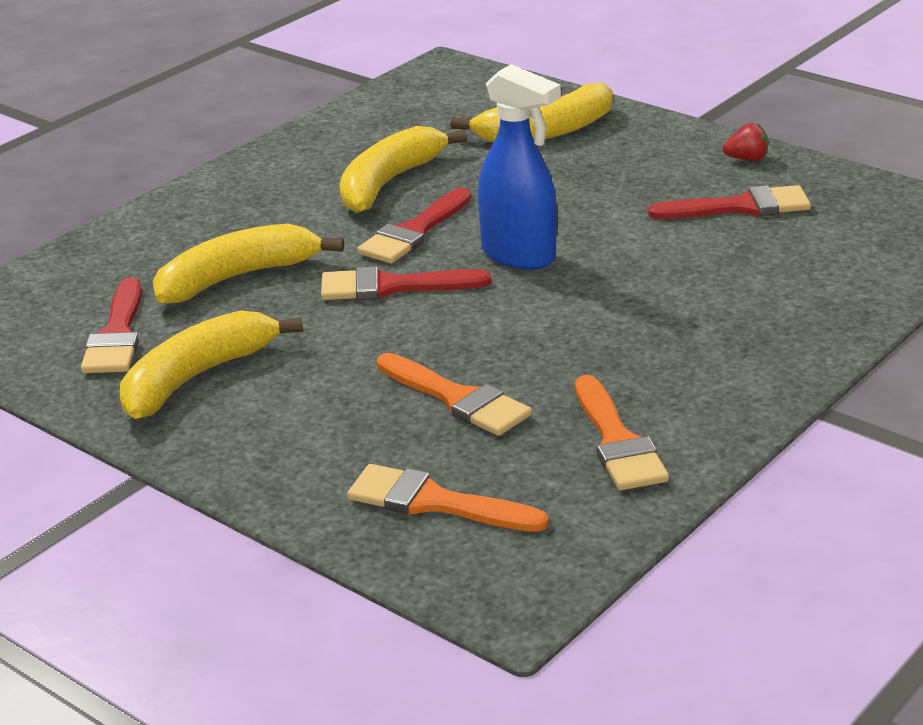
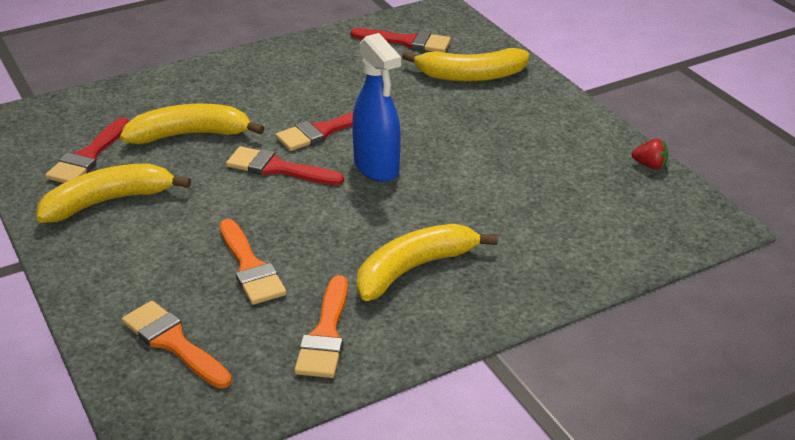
camera: 20 degrees right, 5 degrees up
yellow banana [340,126,467,213] -> yellow banana moved to [356,223,498,301]
red brush [648,185,811,219] -> red brush moved to [350,28,451,52]
red strawberry [723,123,768,161] -> red strawberry moved to [632,139,668,169]

